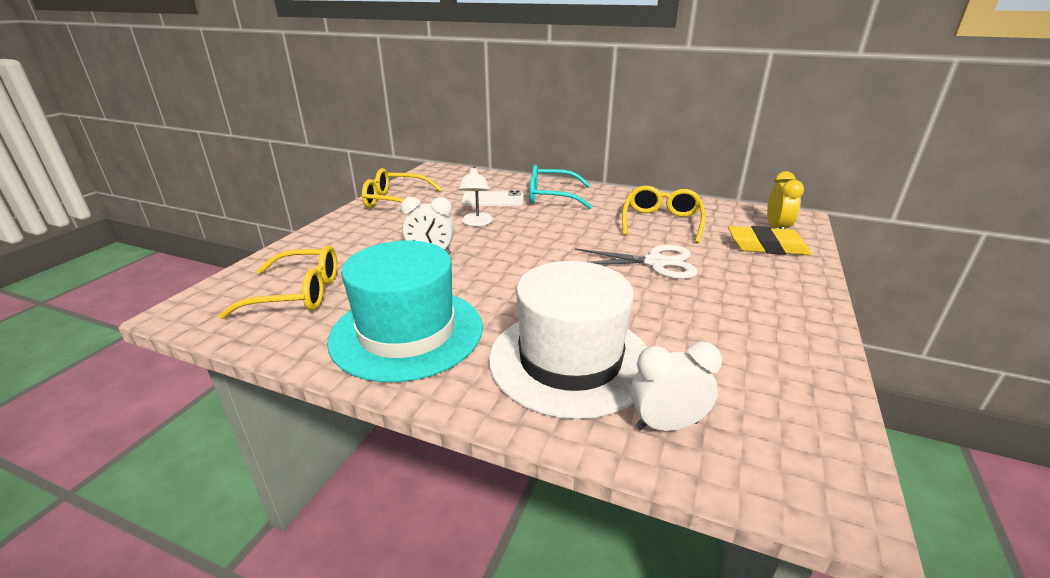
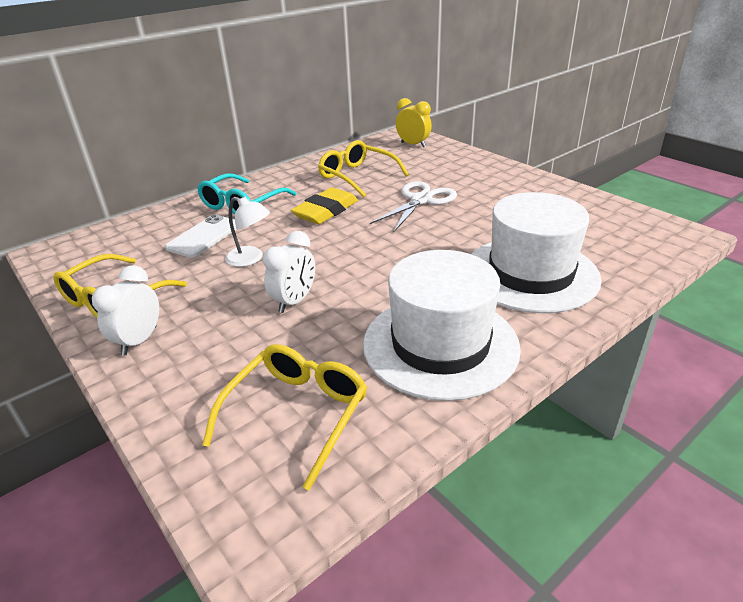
camera: 60 degrees left, 5 degrees up
turquoise hat [327,241,483,382] -> white hat [363,250,521,401]
white clock [631,341,722,431] -> white clock moved to [92,265,159,355]
yellow eraser [728,226,811,255] -> yellow eraser moved to [291,187,358,224]

